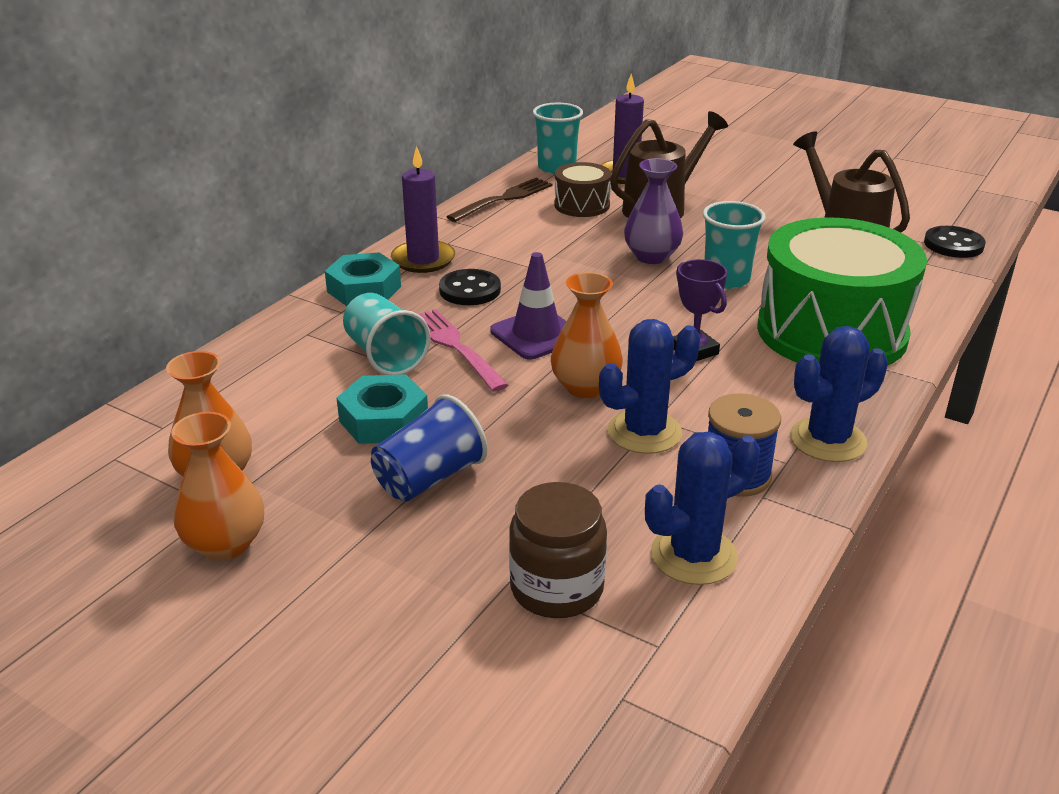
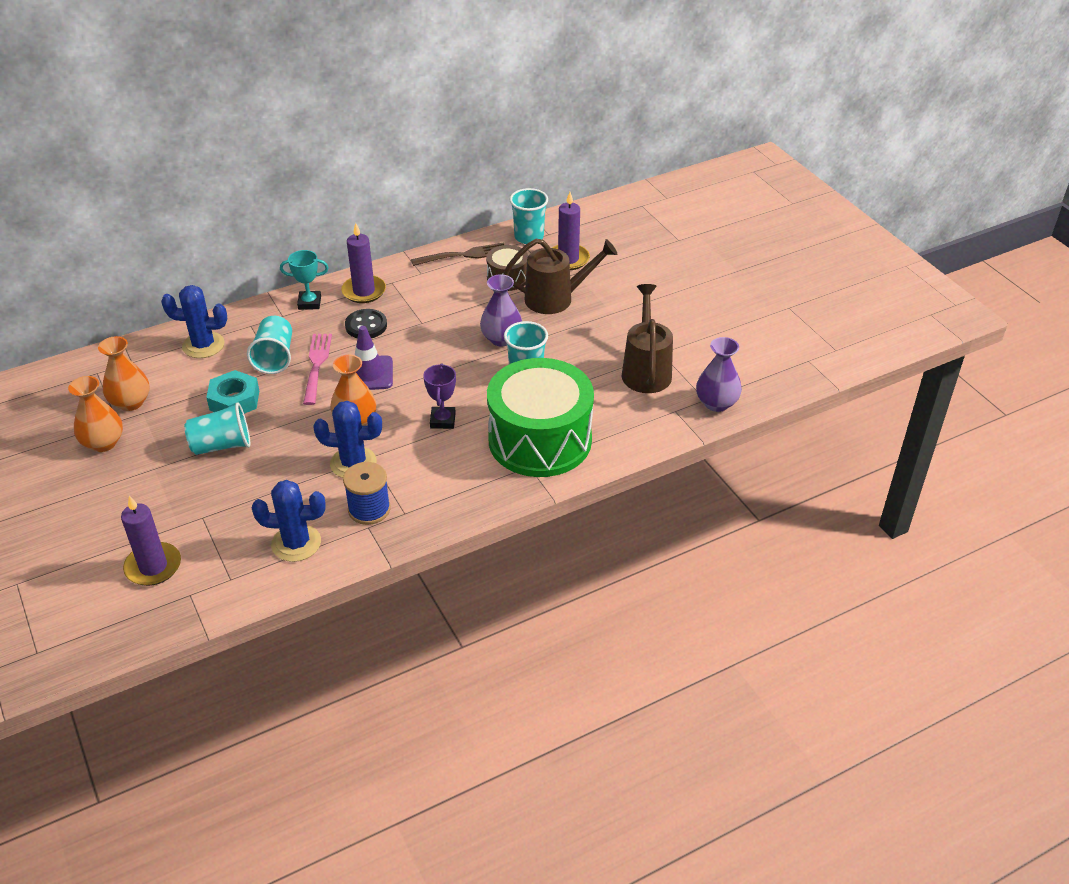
camera: 30 degrees right, 10 degrees up
turquoise nut [325,253,401,306] -> turquoise trophy [280,250,329,310]
blue cup [371,394,488,502] -> turquoise cup [184,402,250,455]
brown jar [509,482,607,618] -> none
blue cactus [790,326,888,462] -> blue cactus moved to [161,285,227,358]
black button [924,226,985,258] -> purple vase [696,337,742,412]
none -> purple candle [121,495,181,586]

